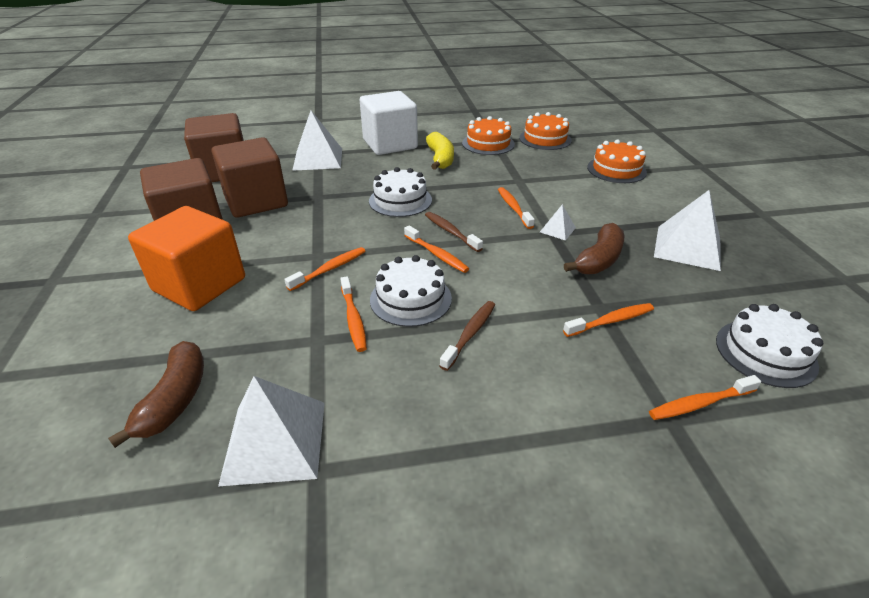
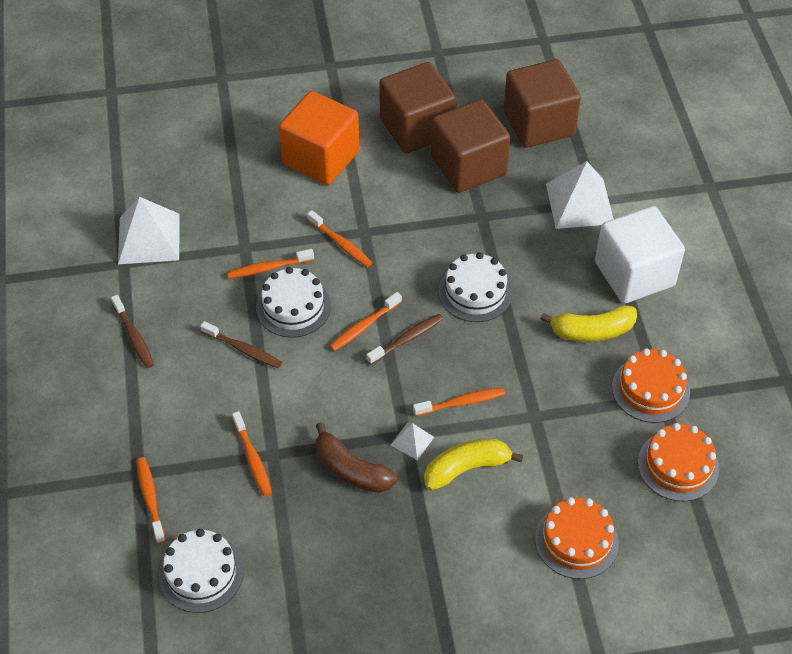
camera: 90 degrees right, 15 degrees up
brown banana [108,341,204,448] -> none
white pyramid [654,190,721,271] -> none
none -> brown toothbrush [111,295,154,368]
none -> yellow banana [424,439,523,490]

